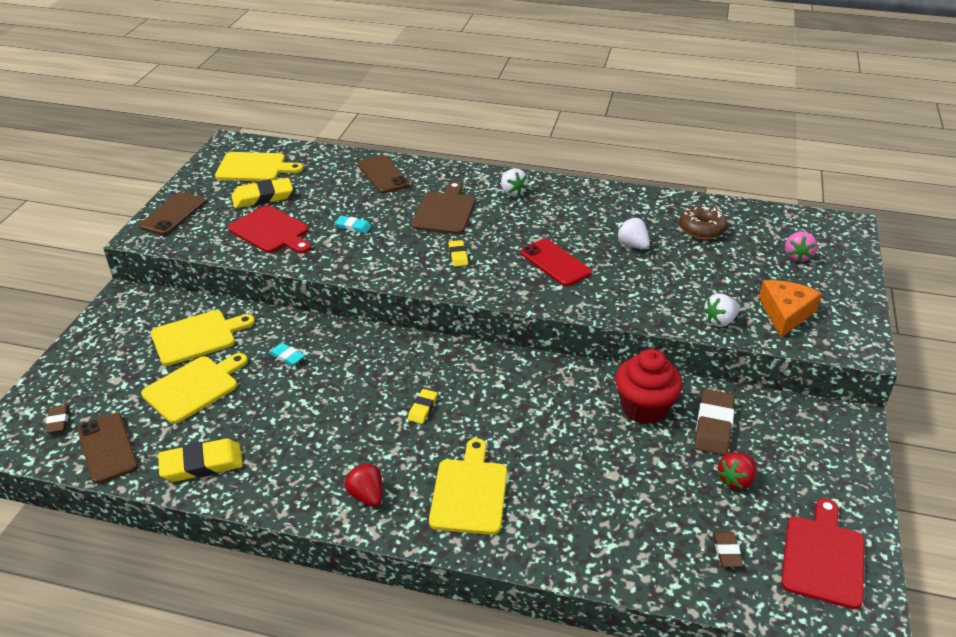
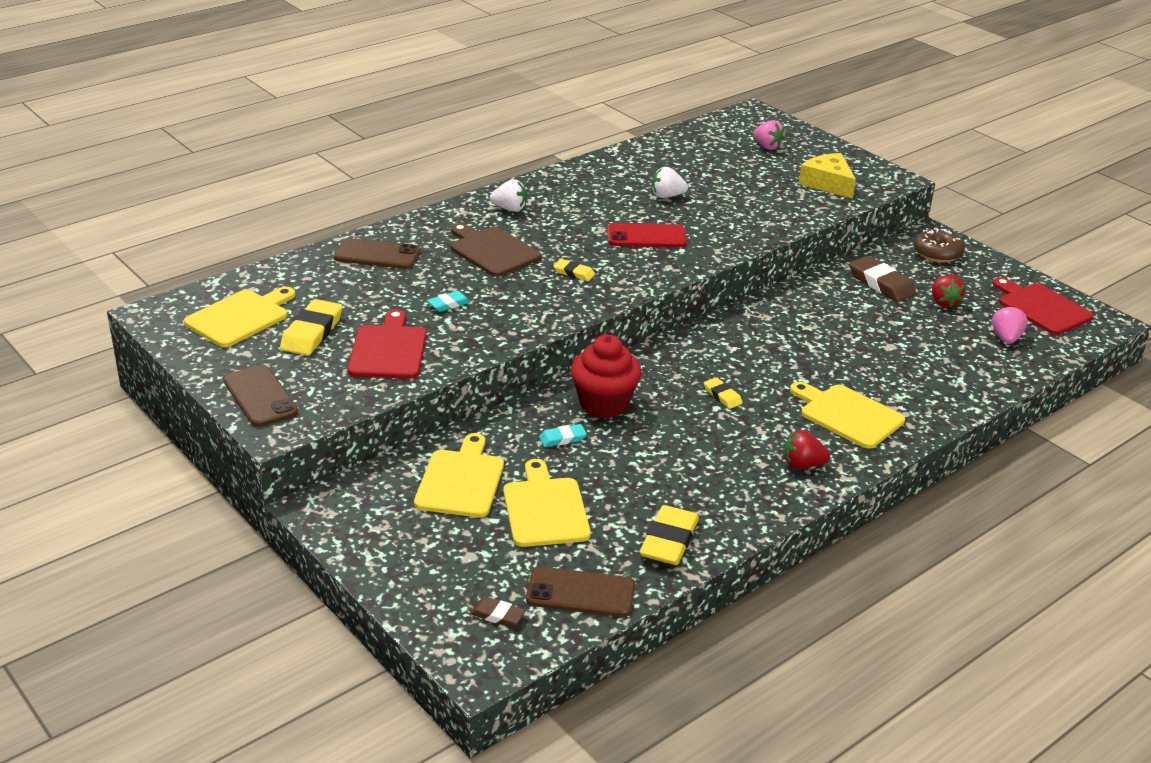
camera: 55 degrees left, 5 degrees down
red cutting board [228,205,311,254] -> red cutting board turned 75 degrees counterclockwise [348,309,427,379]
red cupcake [615,349,683,425] -> red cupcake moved to [571,335,642,418]
brown donut [679,204,728,239] -> brown donut moved to [914,228,965,263]
white strawberry [703,293,740,327] -> none
brown eraser [713,532,743,567] -> pink strawberry [992,306,1028,344]
orange cheese [759,280,822,338] -> yellow cheese [799,153,856,199]

